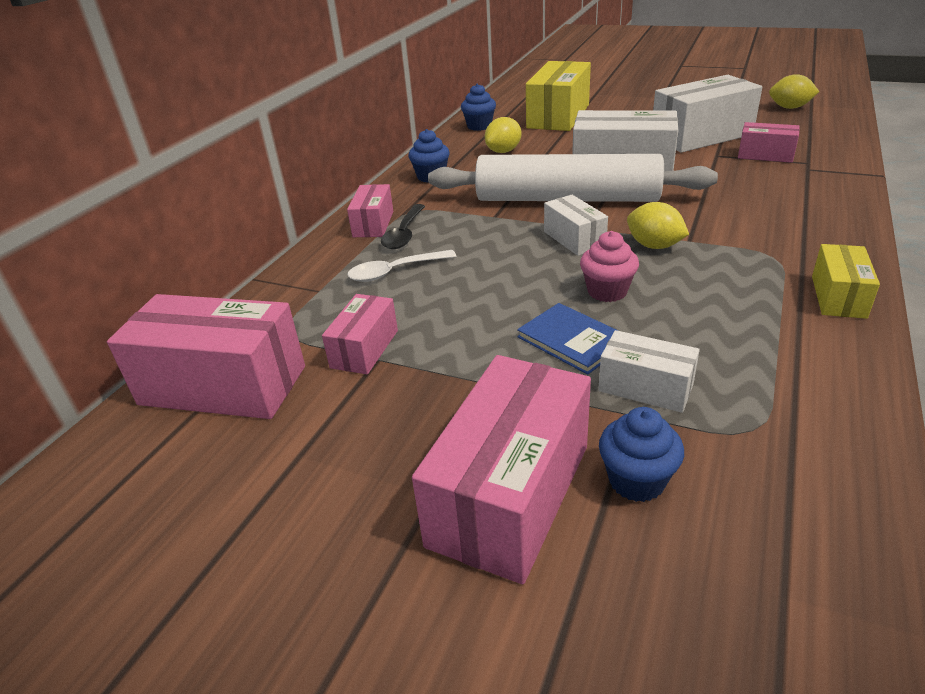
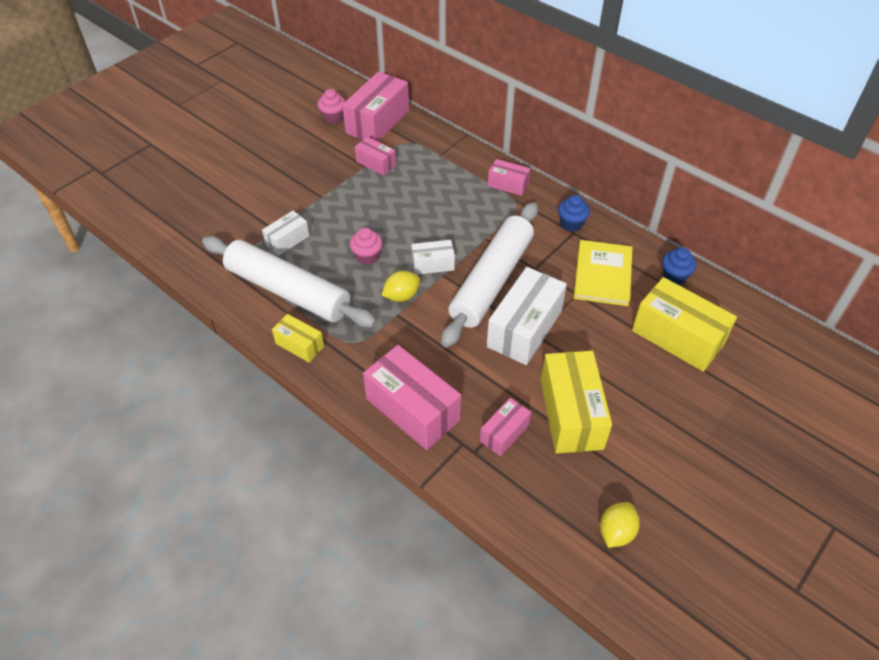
camera: 105 degrees right, 15 degrees up
white spoon [347,250,457,282] -> none
black spoon [381,204,425,249] -> none
pink box [412,355,591,584] -> pink box moved to [363,345,461,450]
yellow lemon [485,117,521,153] -> yellow book [573,240,633,306]
blue book [517,303,618,375] -> none
blue cupcake [599,407,684,502] -> none
white box [653,75,763,153] -> yellow box [541,351,612,454]
none -> white rolling pin [202,236,376,327]
none -> pink cupcake [318,89,345,123]

